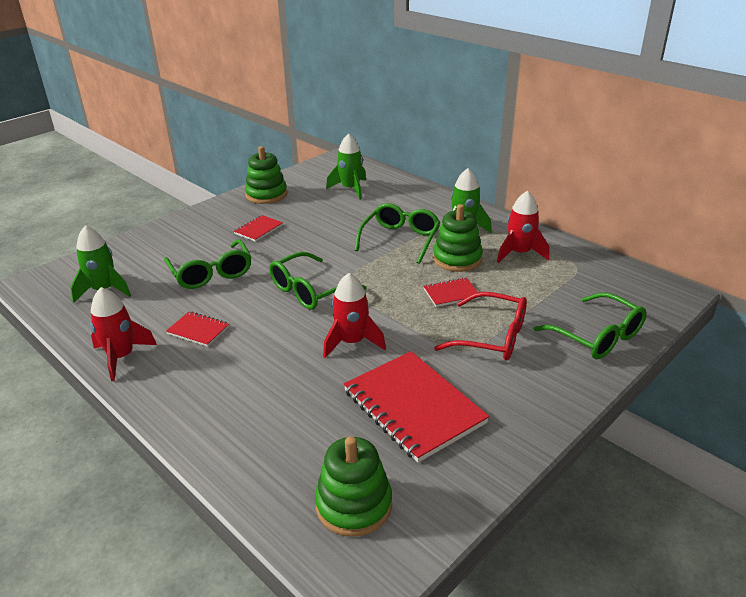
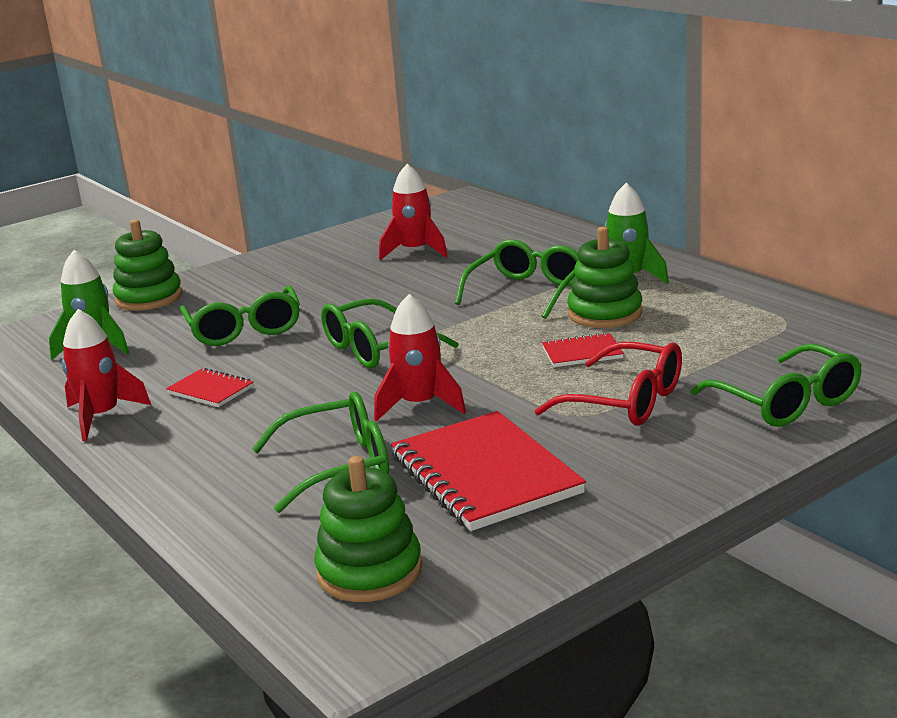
camera: 10 degrees right, 10 degrees down
red notebook [234,215,283,242] -> none
green stacking toy [245,146,287,204] -> green stacking toy moved to [113,219,182,311]
green rocket [326,133,366,200] -> none
red rocket [497,190,549,263] -> red rocket moved to [379,164,448,260]
none -> green glasses [252,392,389,513]

